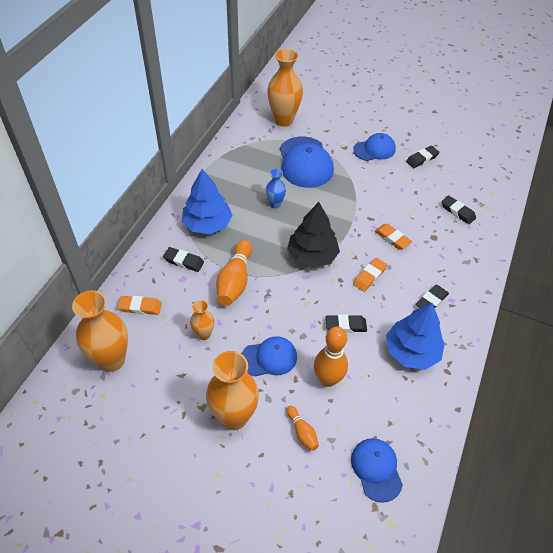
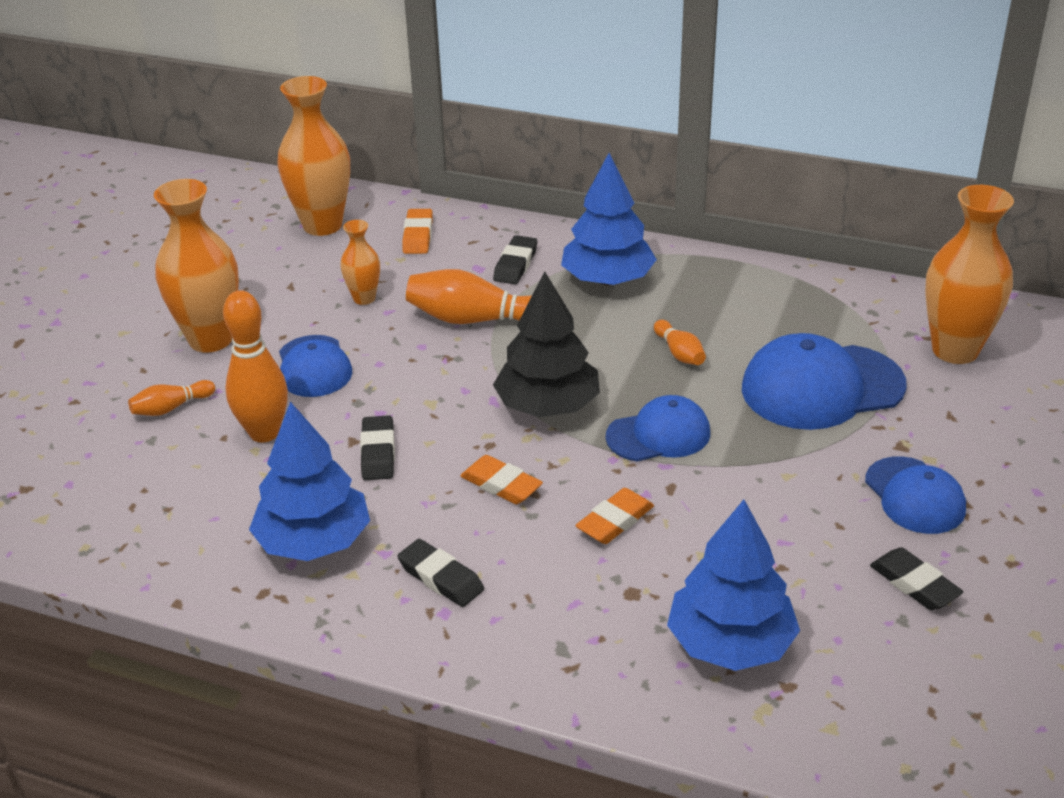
camera: 90 degrees right, 15 degrees down
blue vase [266,169,286,209] -> orange bowling pin [654,320,706,365]
blue cap [351,438,403,503] -> blue cap moved to [606,395,710,462]
black eraser [441,195,476,224] -> blue tree [667,500,800,671]

